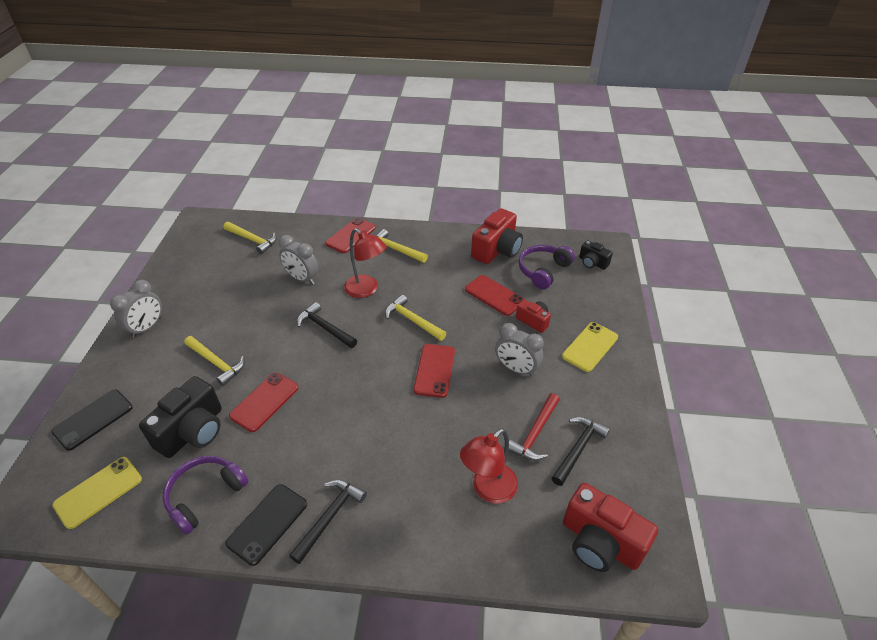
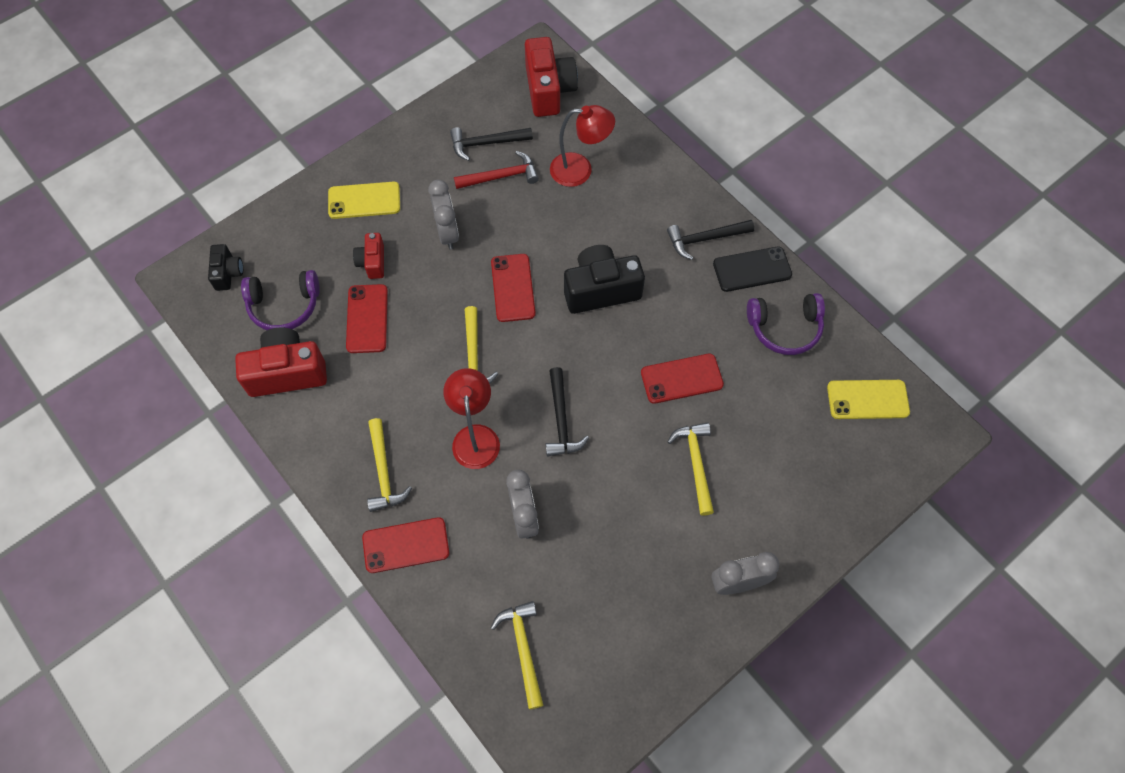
camera: 135 degrees left, 20 degrees up
black phone [51,389,133,451] -> none
black camera [139,376,222,458] -> black camera moved to [564,245,645,314]
red phone [414,344,455,398] -> red phone turned 60 degrees counterclockwise [491,254,536,322]

